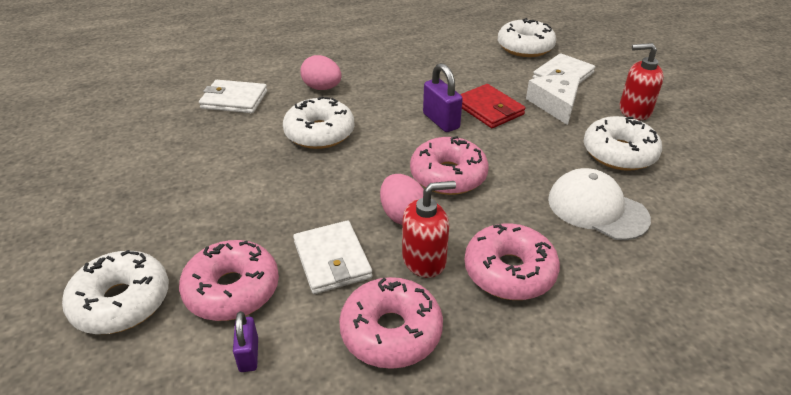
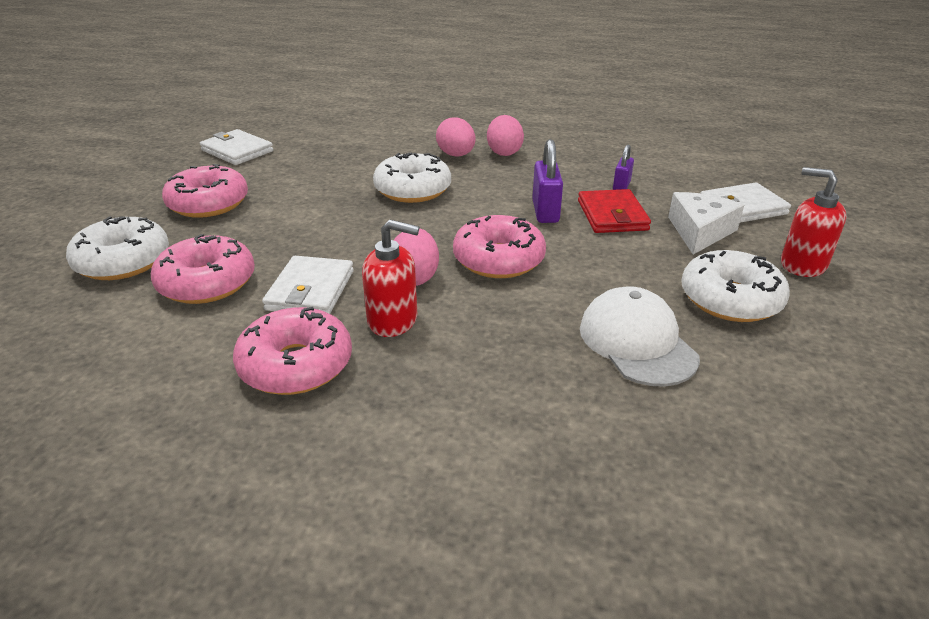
camera: 30 degrees right, 5 degrees down
white wallet [199,80,267,113] -> white wallet moved to [200,129,274,165]
purple padlock [233,311,258,372] -> purple padlock moved to [613,145,634,190]
pink donut [464,224,560,300] -> pink donut moved to [162,164,248,218]
white donut [498,18,556,57] -> none
none -> pink egg [487,115,524,156]

